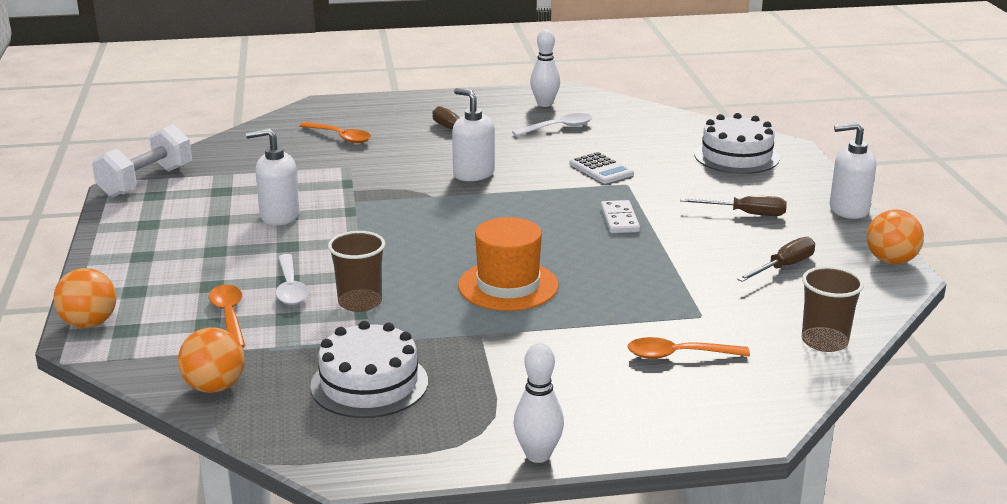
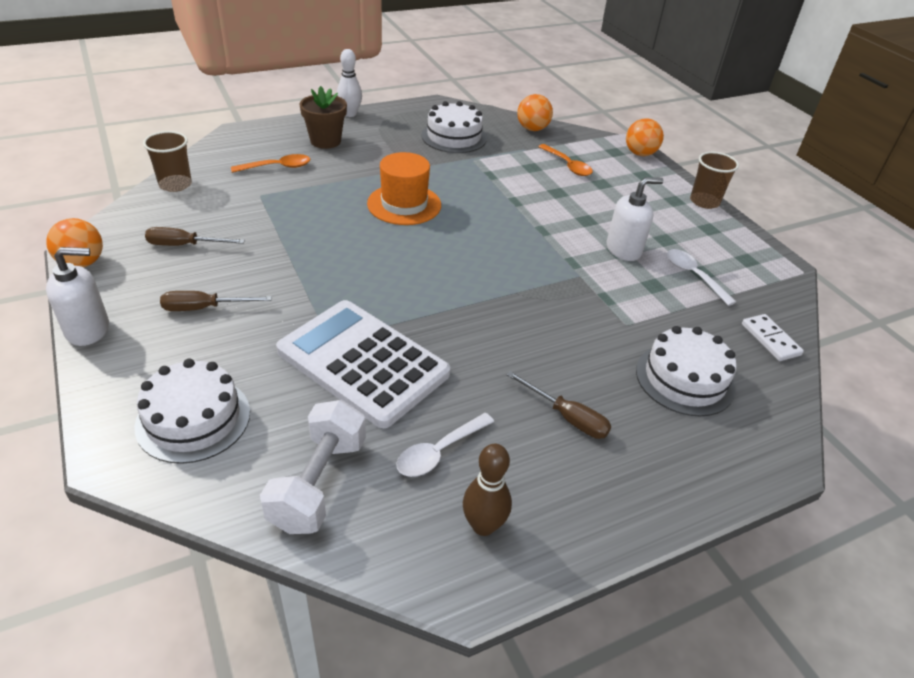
camera: 160 degrees right, 15 degrees up
white dumbbell [92,125,192,198] -> white dumbbell moved to [260,400,366,534]
white spoon [276,254,309,305] -> white spoon moved to [667,249,736,306]
orange spoon [299,122,371,143] -> white cake [636,326,737,416]
brown cup [328,231,385,312] -> brown cup moved to [690,152,739,209]
white soap dispenser [452,88,495,181] -> none
white bowling pin [530,29,560,107] -> brown bowling pin [463,444,512,536]
white calculator [569,152,634,184] -> white calculator [276,300,450,428], size x2.22
white domino [601,200,640,233] -> white domino moved to [742,314,804,361]
brown screwdriver [737,237,815,282] -> brown screwdriver turned 60 degrees clockwise [145,227,245,246]
none -> brown flower pot [299,86,347,149]

